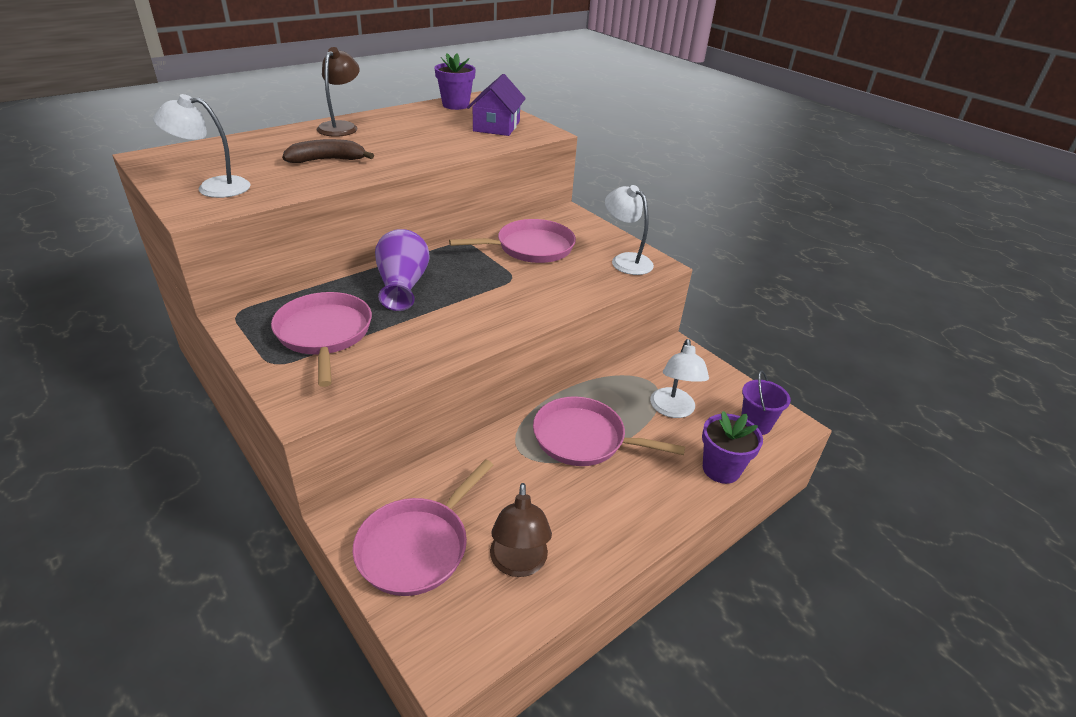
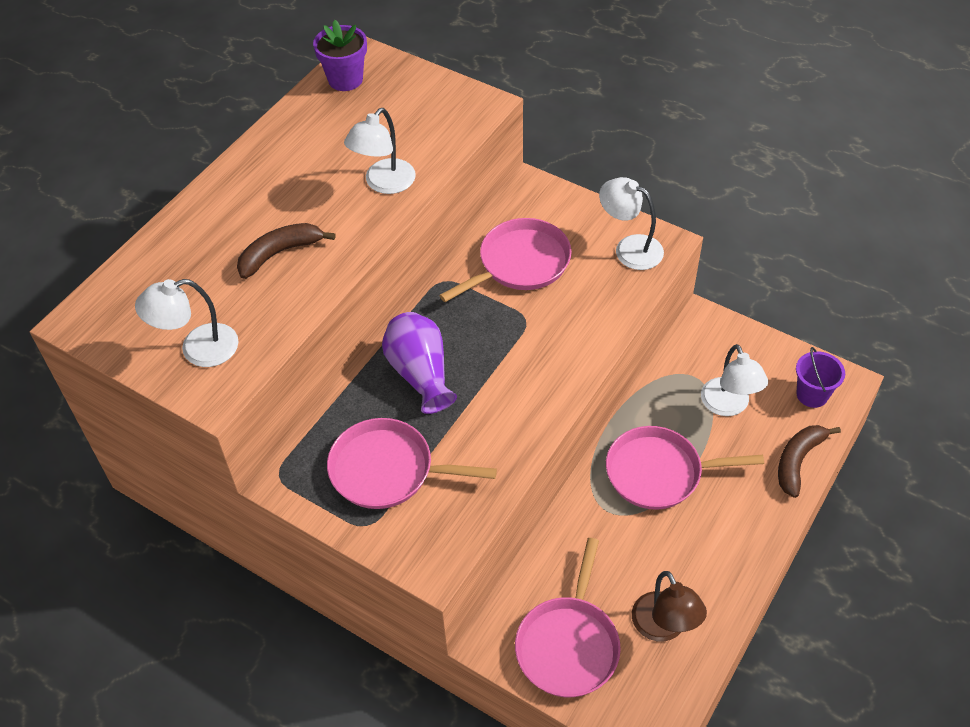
camera: 15 degrees left, 15 degrees up
pink pan [271,292,372,387] -> pink pan turned 45 degrees counterclockwise [327,418,497,509]
brown lamp [316,47,360,137] -> none
purple house [467,74,526,136] -> none
purple flower pot [702,411,763,484] -> brown banana [778,425,841,498]
none -> white lamp [344,108,416,194]

